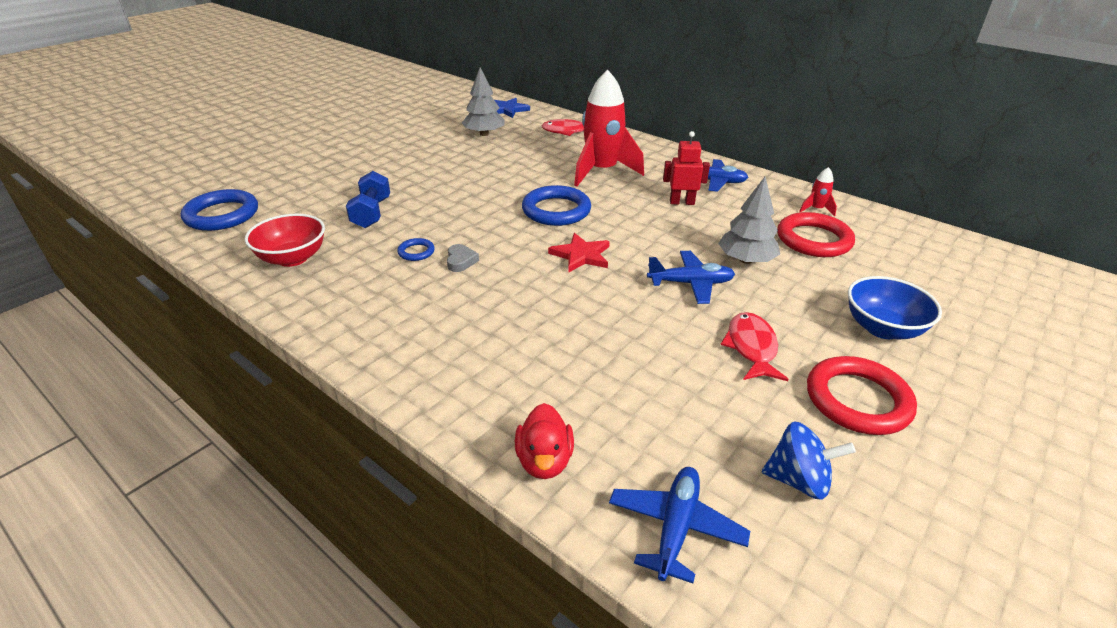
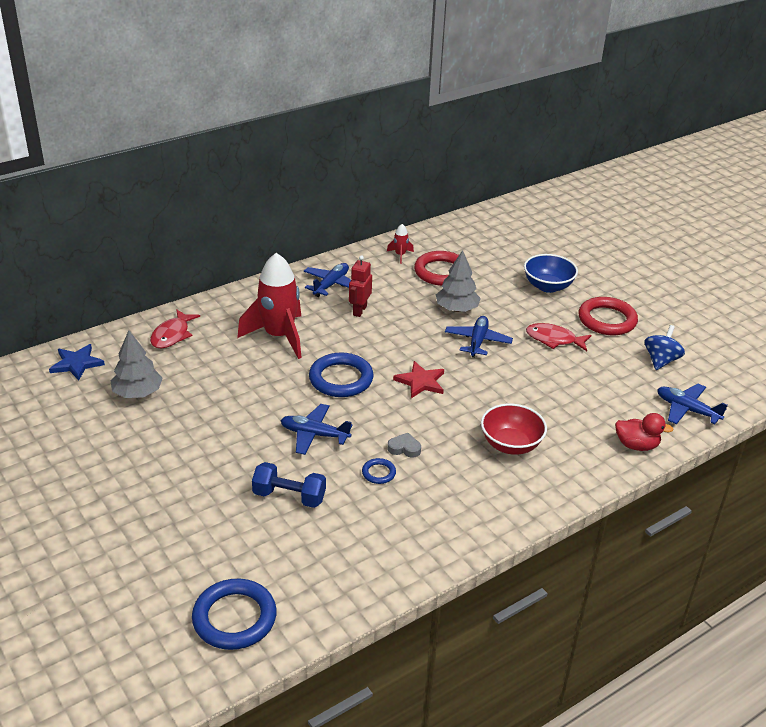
camera: 75 degrees left, 0 degrees up
red bowl [245,214,325,267] -> red bowl moved to [481,404,547,455]
none -> blue plane [280,404,353,455]

